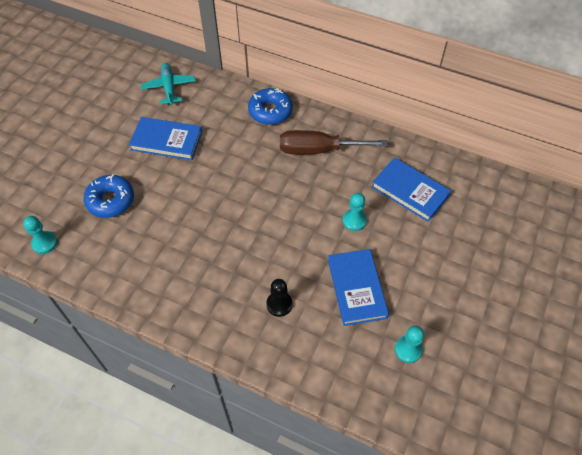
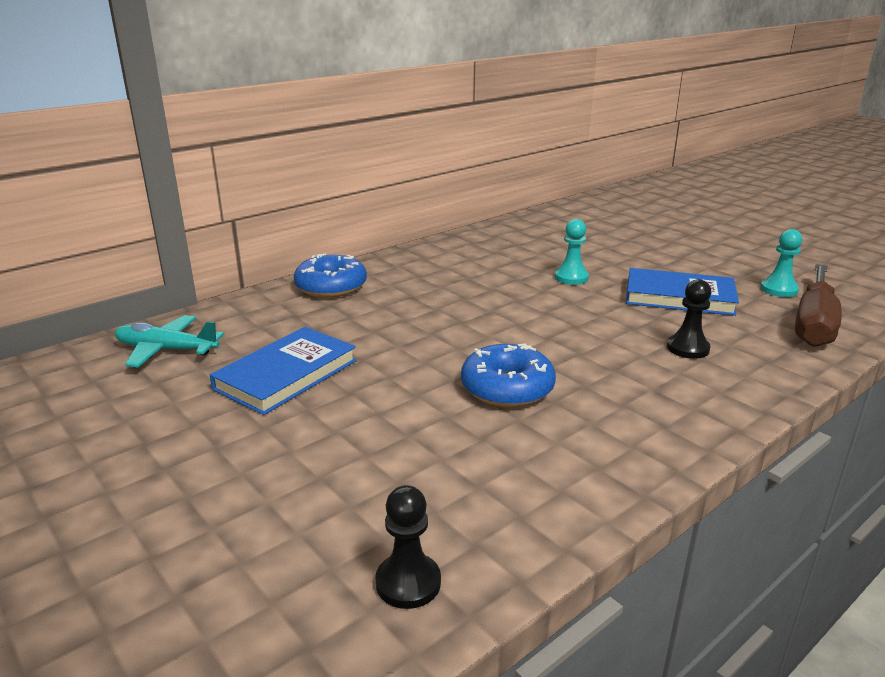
camera: 65 degrees left, 30 degrees down
turquoise pawn [23,216,57,254] -> black pawn [375,485,441,609]
blue donut [83,174,134,218] -> blue donut moved to [461,343,556,407]
brown screwdriver [280,130,388,154] -> brown screwdriver moved to [795,264,842,347]
blue book [372,158,451,222] -> none

